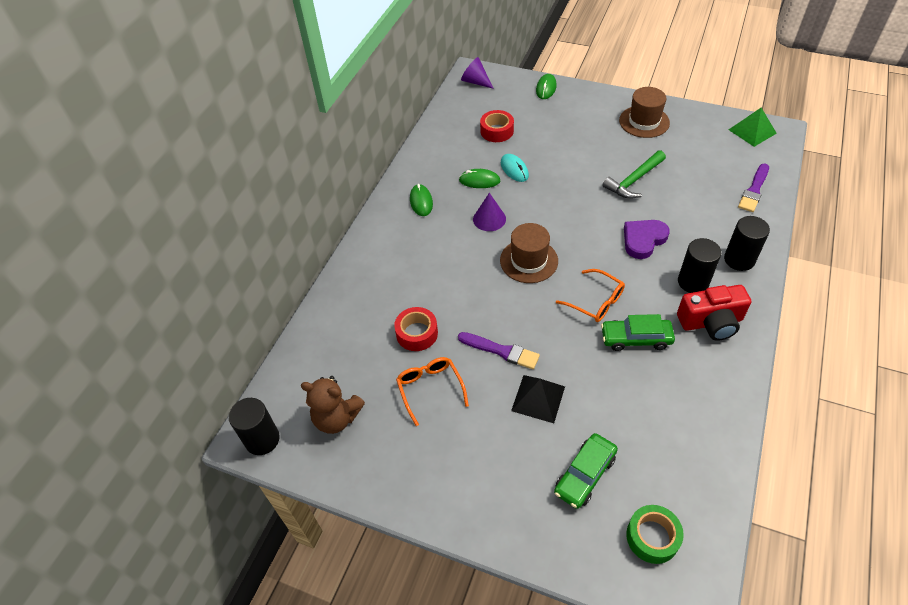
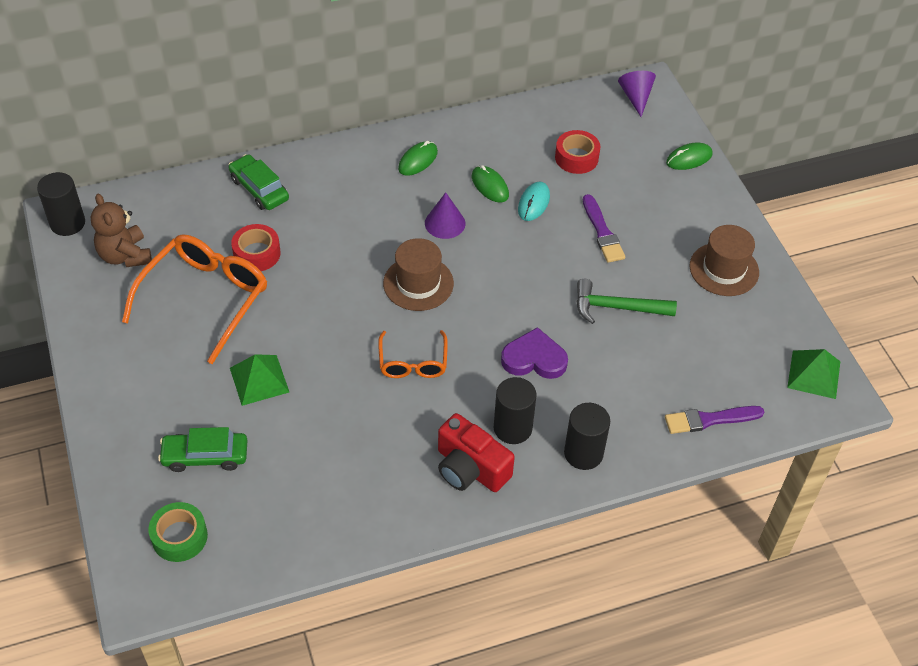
camera: 45 degrees right, 0 degrees up
orange glasses [396,357,469,426] -> orange glasses [122,234,267,364], size x1.79
purple brush [458,332,540,369] -> purple brush moved to [583,194,625,263]
black pyramid [511,375,565,423] -> green pyramid [230,354,289,406]
green car [601,314,675,351] -> green car moved to [228,154,289,210]

